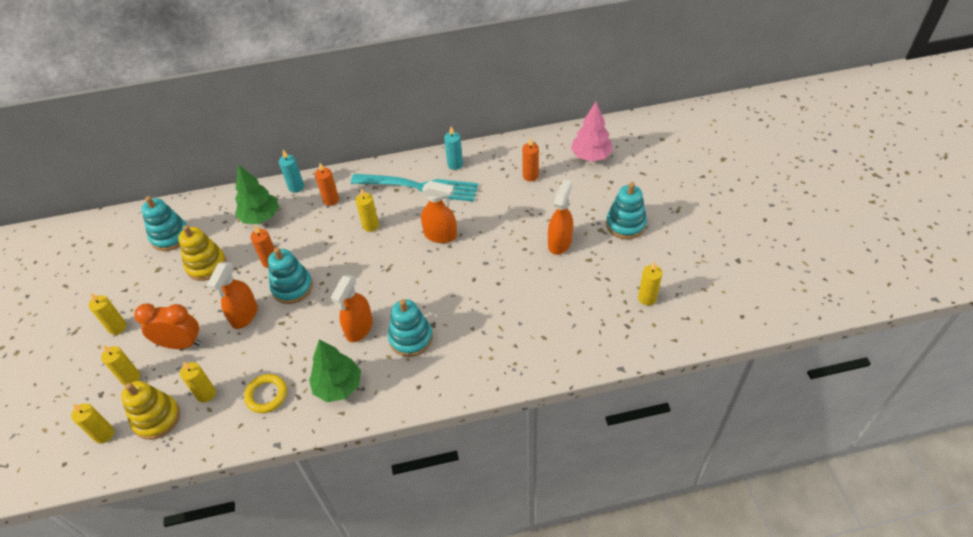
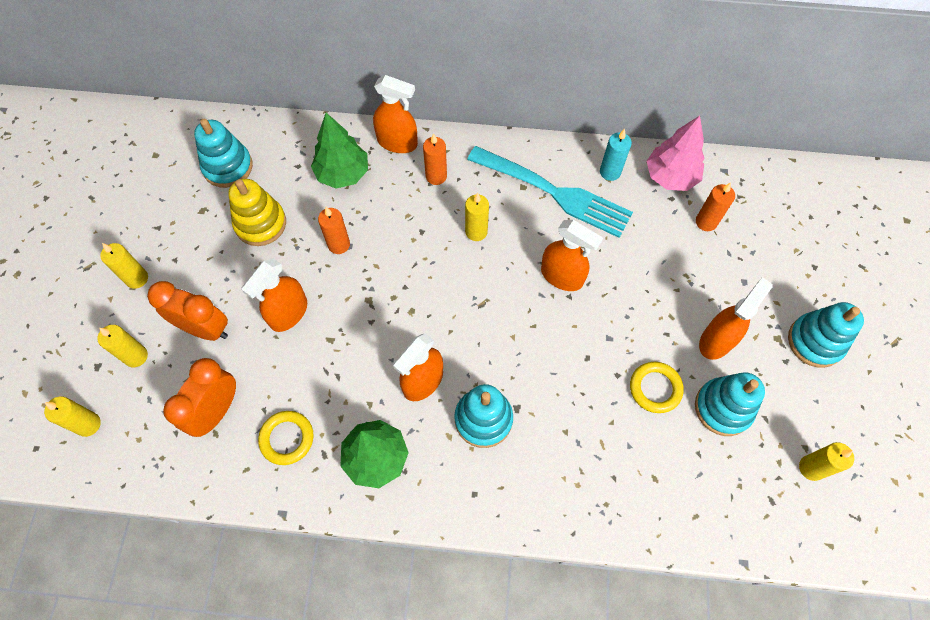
camera: 15 degrees right, 15 degrees up
yellow stacking toy [121,381,180,440] -> none
yellow candle [180,361,216,403] -> orange clock [163,358,236,437]
turquoise stacking toy [268,248,313,304] -> turquoise stacking toy moved to [695,372,765,436]
turquoise candle [279,150,304,193] -> orange spray bottle [373,75,418,153]
pink tree [571,102,613,162] -> pink tree moved to [647,116,705,191]
none -> yellow ring [630,362,684,413]

